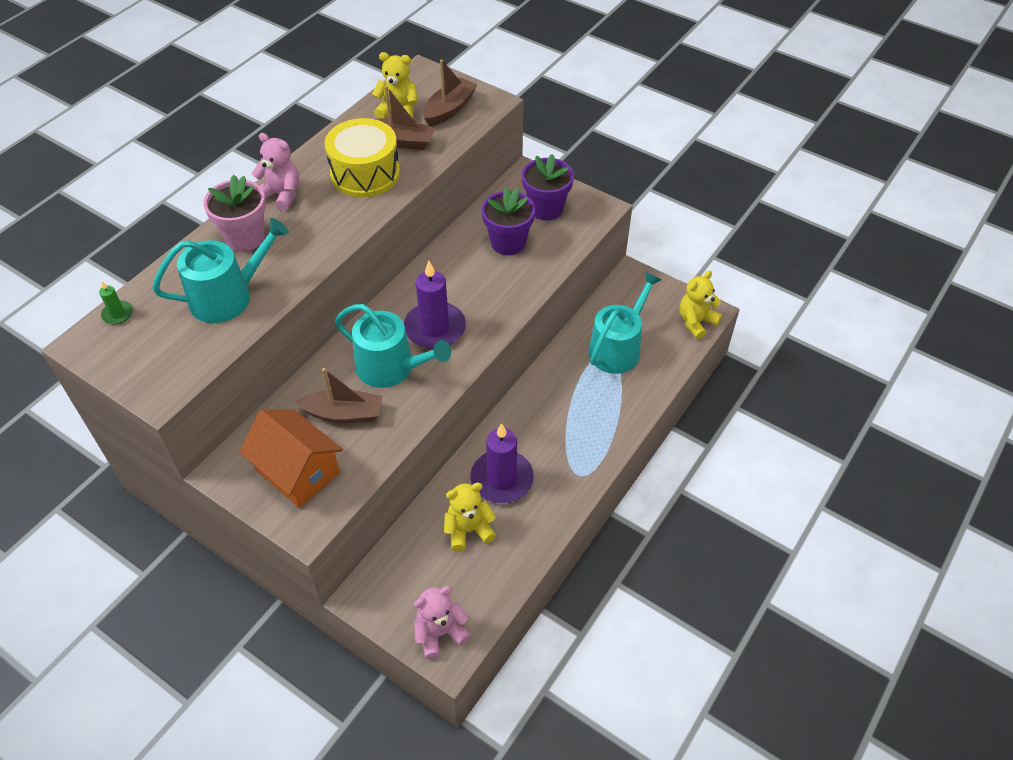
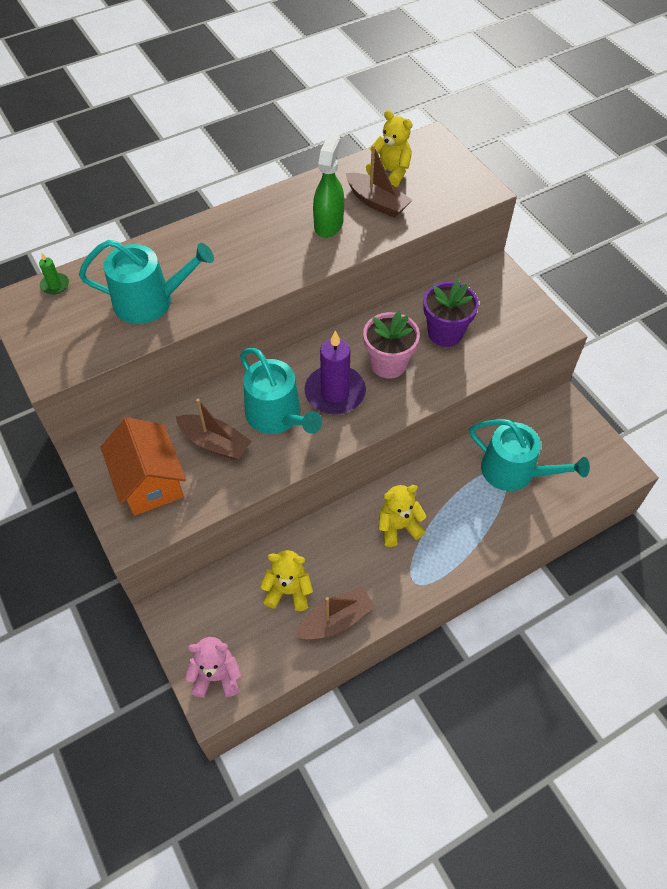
camera: 25 degrees right, 5 degrees up
pink flower pot [203,175,266,251] -> pink flower pot moved to [363,311,420,379]
pink teddy bear [252,133,299,211] -> none
yellow drum [325,118,400,197] -> green spray bottle [313,133,344,238]
brown boat [423,59,477,126] -> brown boat moved to [295,587,375,639]
purple candle [470,423,534,503] -> none
purple flower pot [522,154,574,221] -> none
turquoise watering can [588,272,661,374] -> turquoise watering can turned 60 degrees clockwise [469,419,590,491]
yellow teddy bear [680,270,722,339] -> yellow teddy bear moved to [378,485,427,547]

